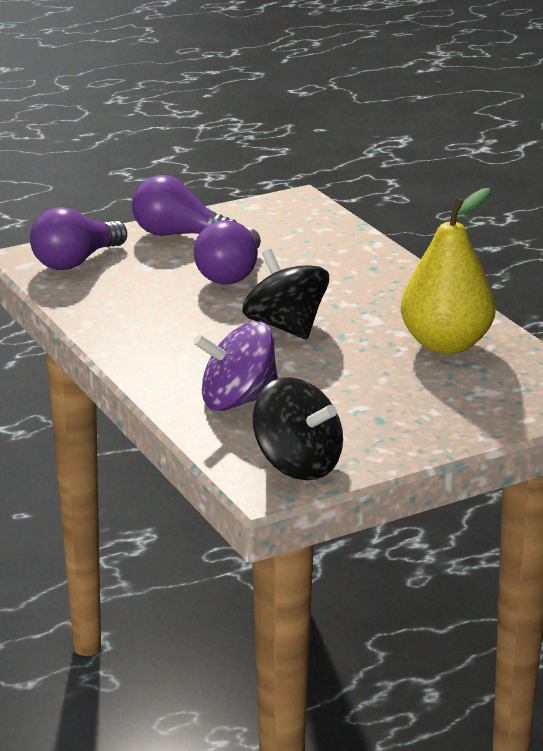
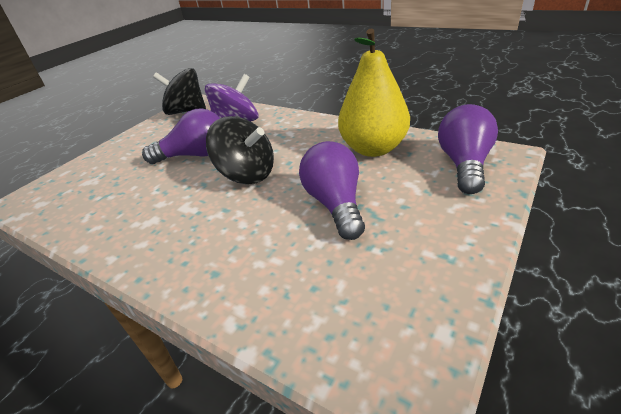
camera: 155 degrees right, 10 degrees up
purple light bulb [132,175,236,236] -> purple light bulb moved to [142,108,220,164]
yellow pear [401,188,496,354] -> yellow pear moved to [338,28,410,157]

